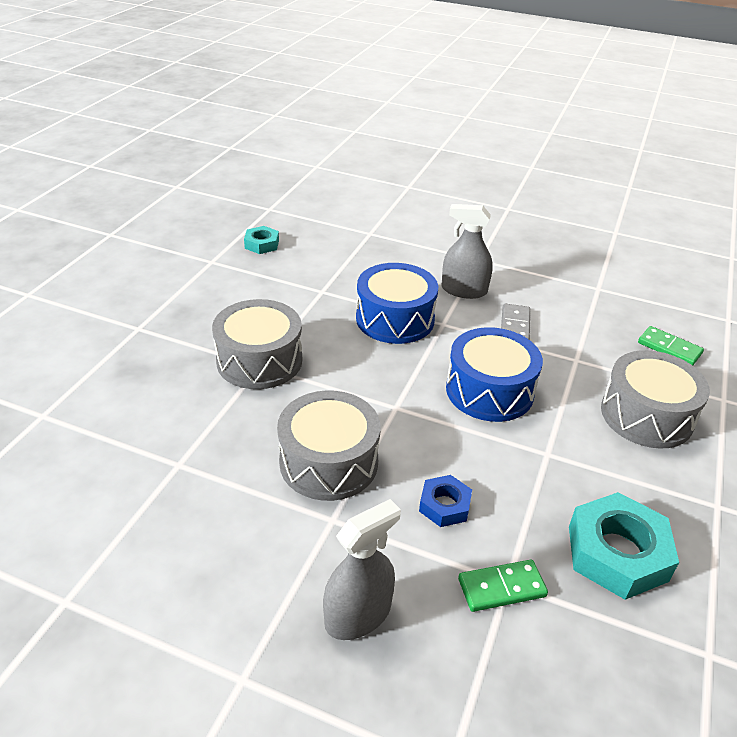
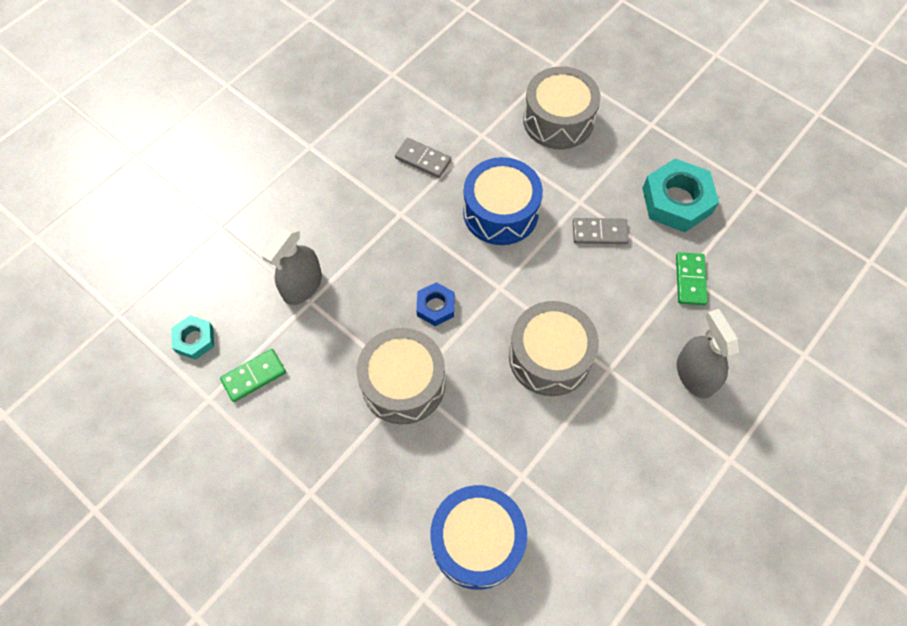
camera: 70 degrees left, 25 degrees up
blue drum [356,263,438,344] -> blue drum moved to [430,485,527,590]
blue nut [419,475,472,527] -> blue nut moved to [416,282,455,326]
grey spray bottle [442,204,493,299] -> grey spray bottle moved to [262,226,322,305]
green domino [638,326,704,366] -> green domino moved to [220,349,286,402]
none -> grey domino [573,218,629,244]

